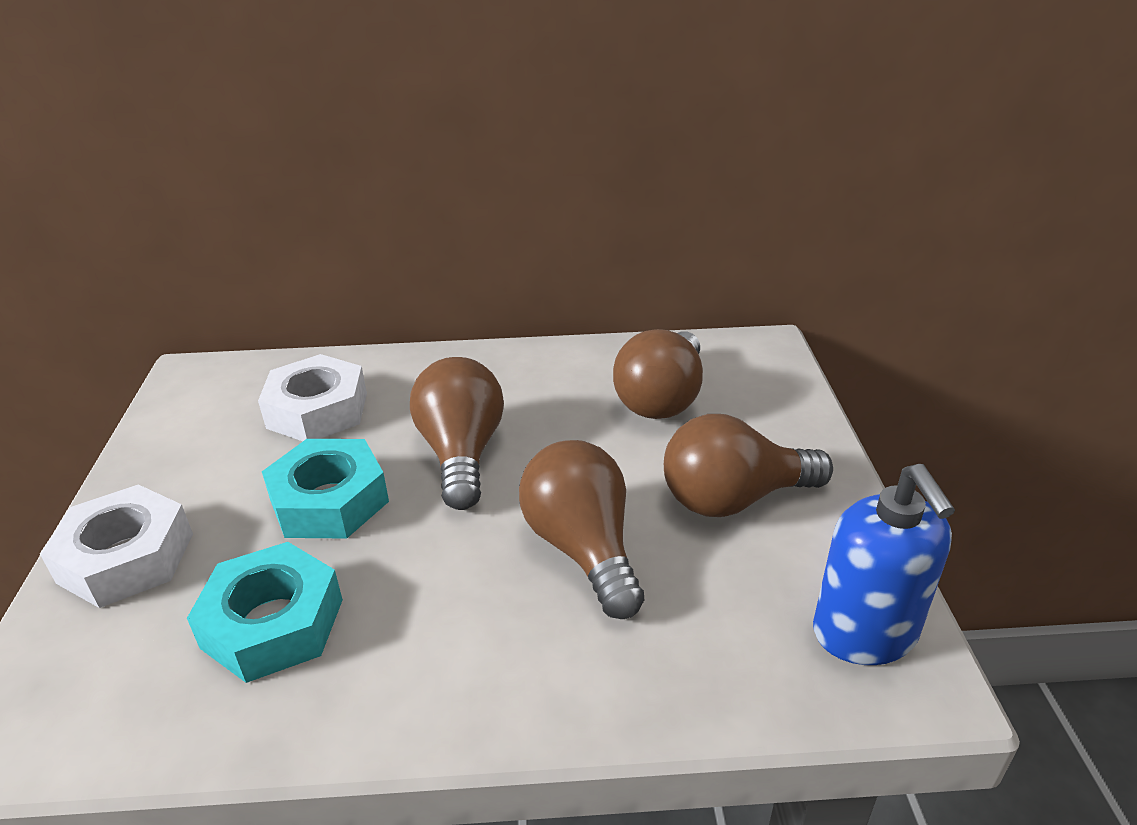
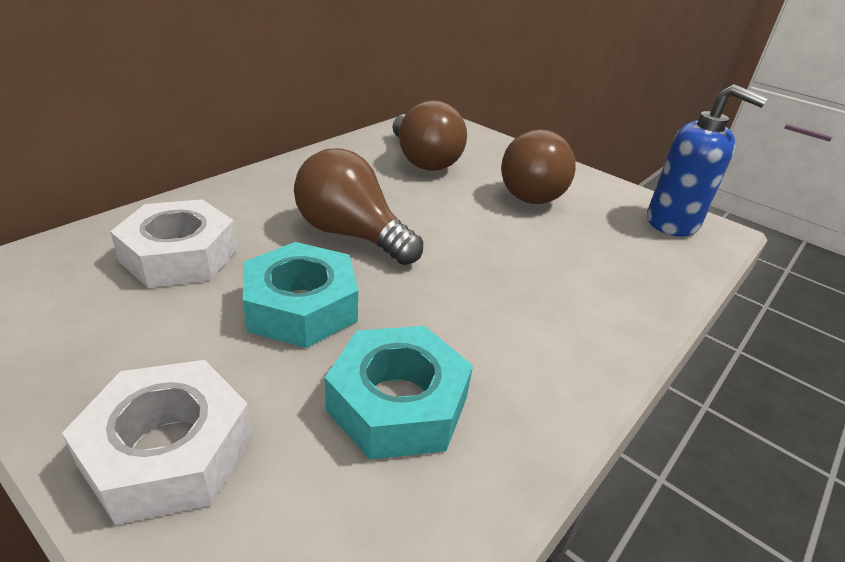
camera: 50 degrees left, 0 degrees up
brown light bulb [519,440,644,619] -> none

